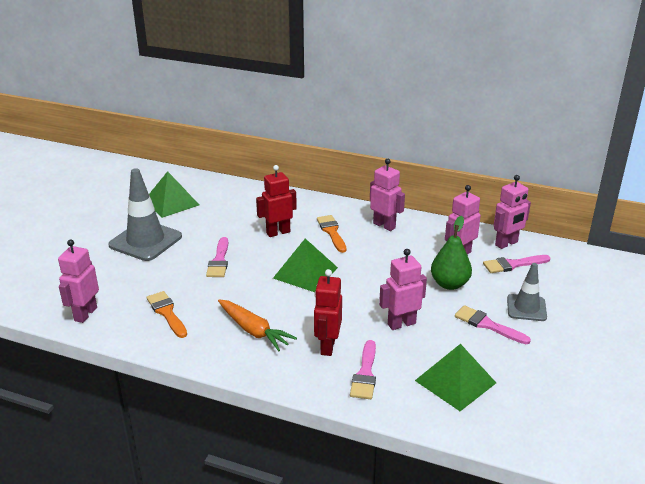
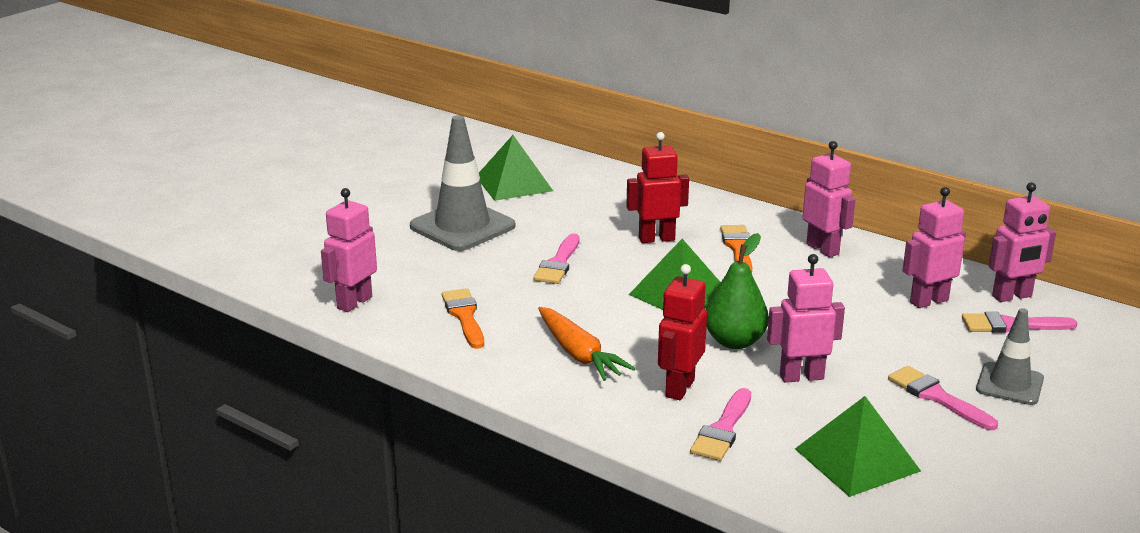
camera: 15 degrees right, 5 degrees down
green pear [431,216,472,290] -> green pear moved to [706,233,769,349]

